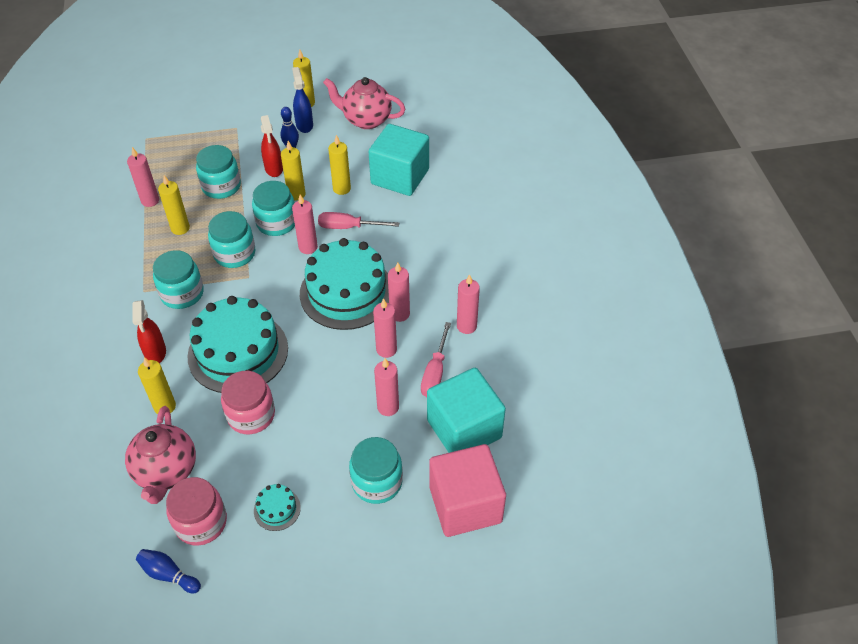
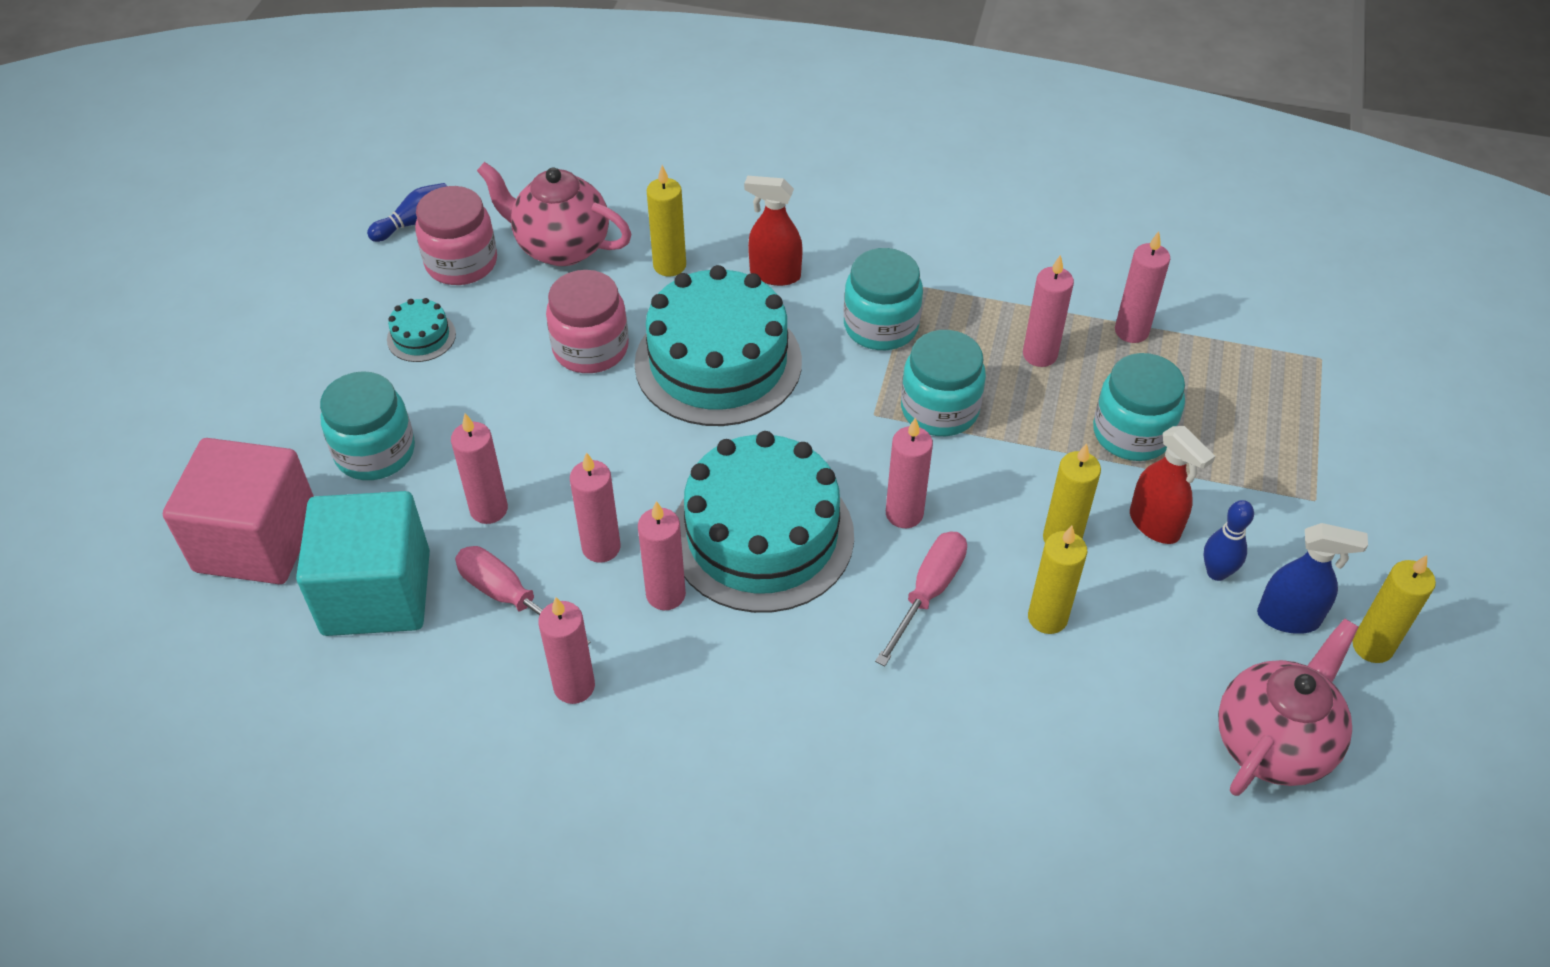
camera: 115 degrees right, 0 degrees up
yellow candle [158,175,190,235] -> pink candle [1023,255,1074,367]
turquoise jar [252,181,295,236] -> none
red spray bottle [261,115,283,177] -> red spray bottle turned 135 degrees counterclockwise [1130,426,1215,544]
turquoise cube [368,124,429,196] -> none

